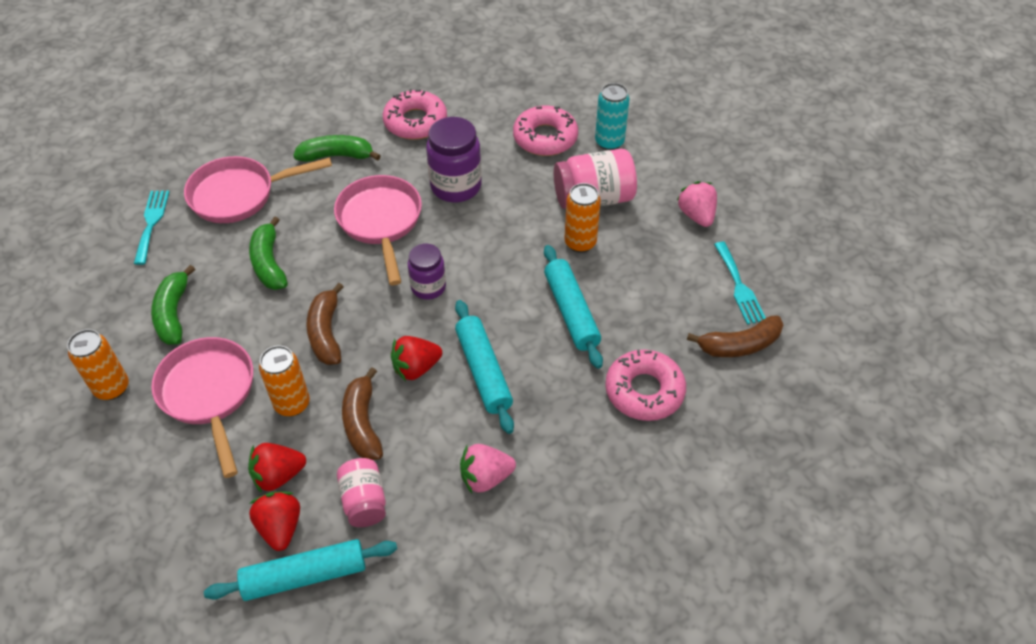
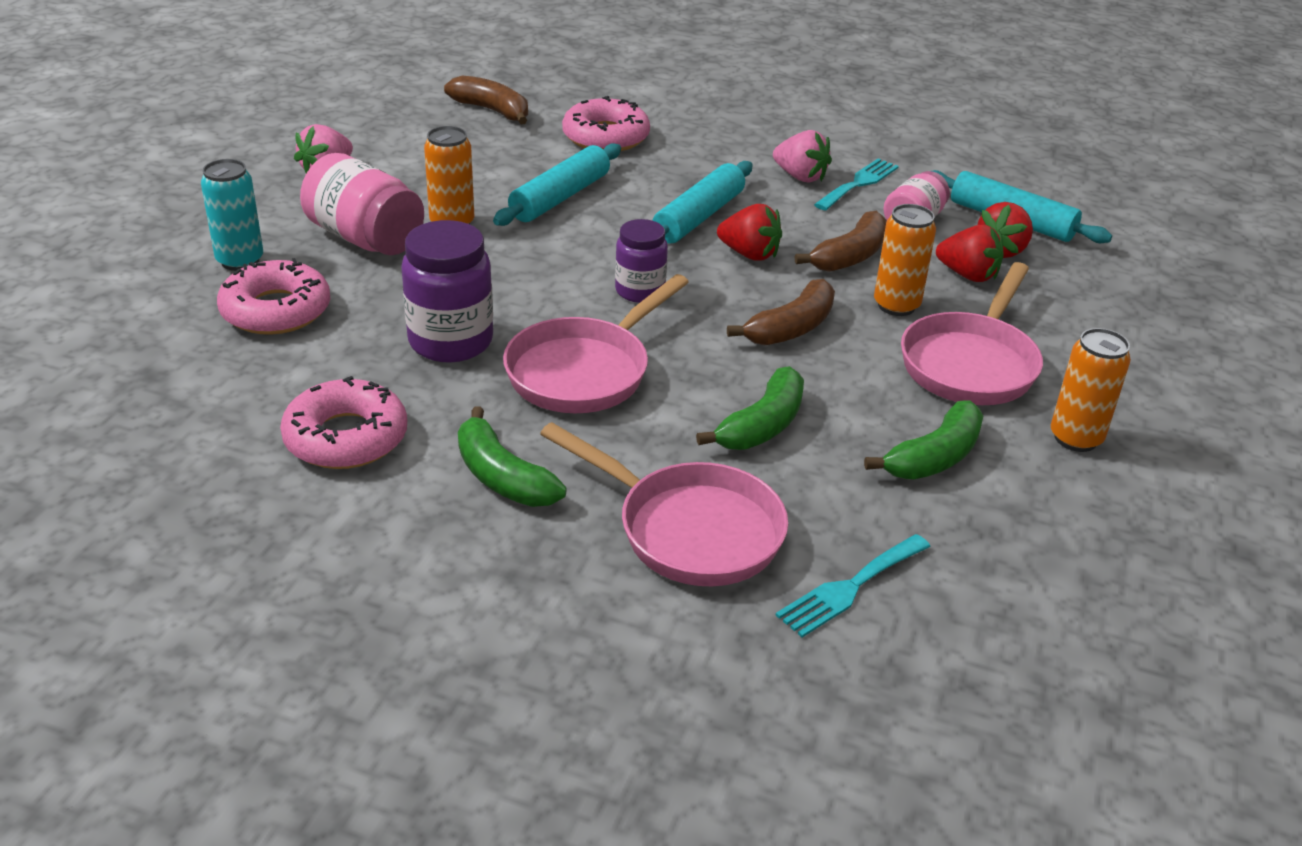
camera: 130 degrees left, 15 degrees down
turquoise fork [714,242,766,324] -> turquoise fork moved to [814,158,899,211]

